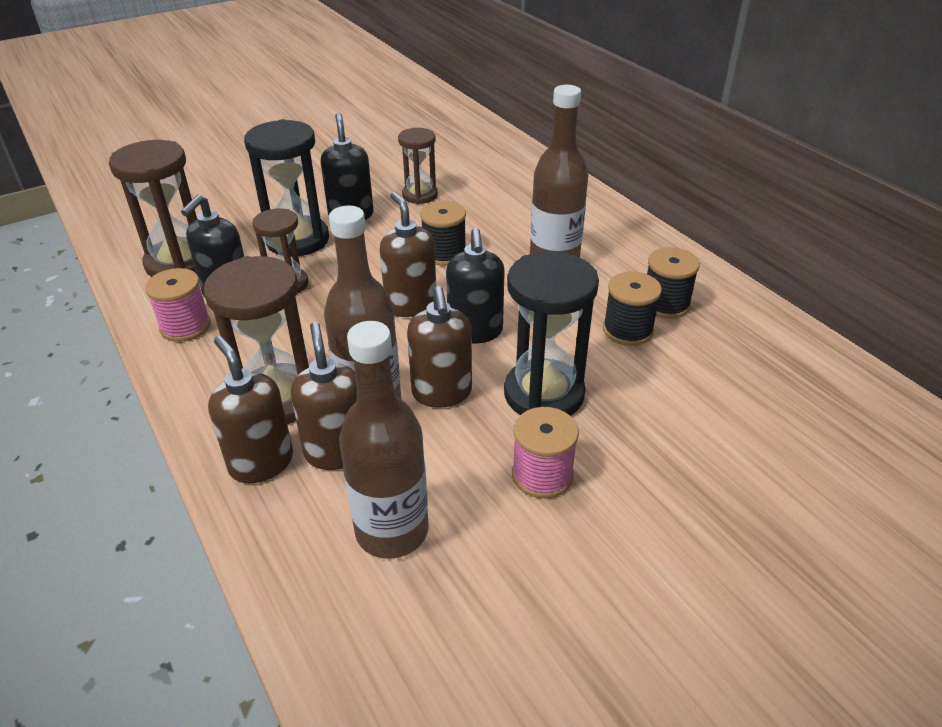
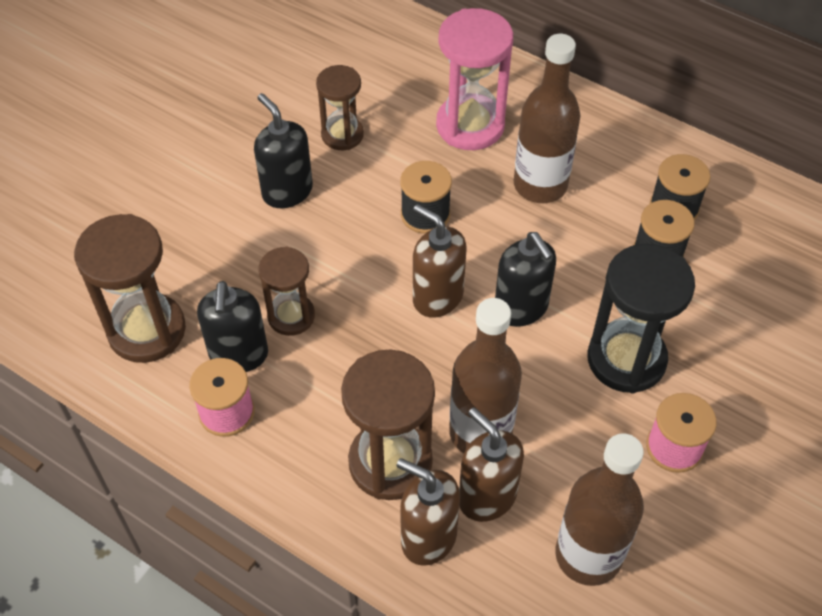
camera: 25 degrees left, 15 degrees up
black hourglass [244,119,329,257] -> none
brown soap dispenser [407,286,472,408] -> none
none -> pink hourglass [436,8,513,150]

